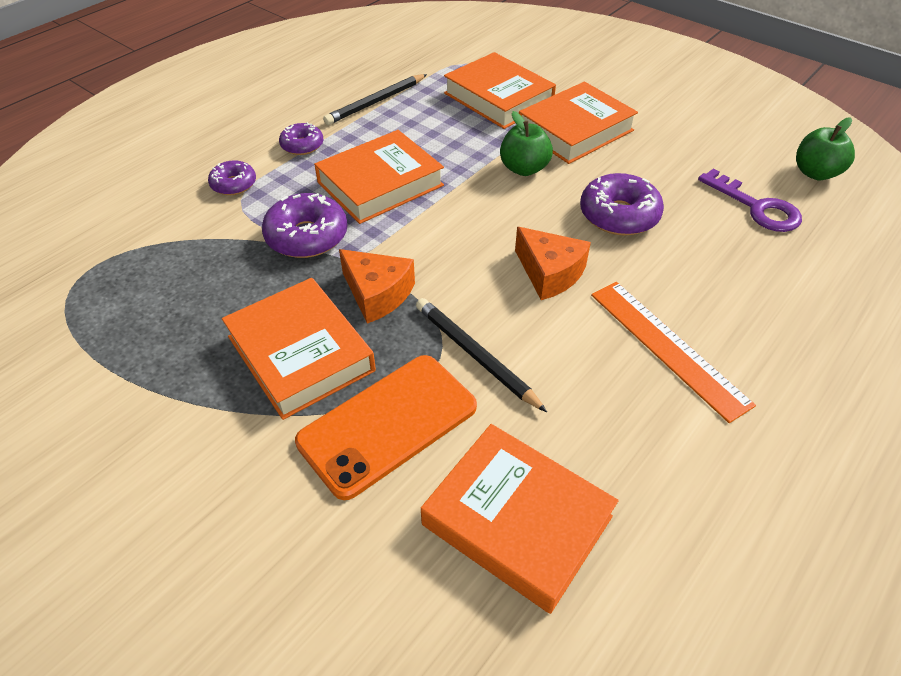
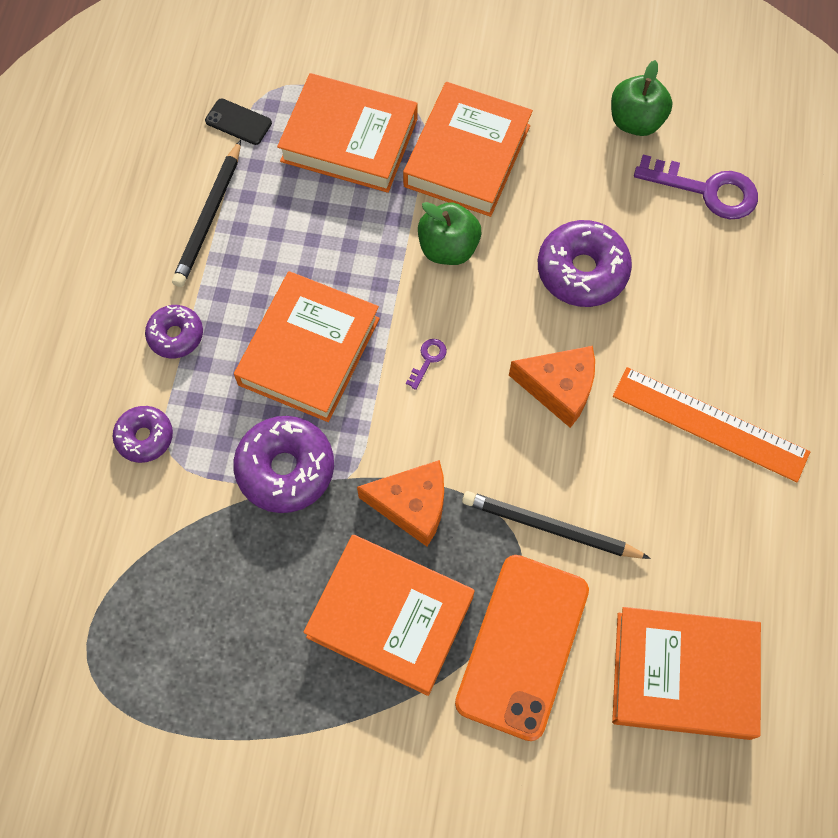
camera: 30 degrees left, 20 degrees up
green apple [796,117,855,180] -> green apple moved to [611,60,673,136]
none -> black phone [205,99,272,145]
none -> purple key [406,339,447,390]

